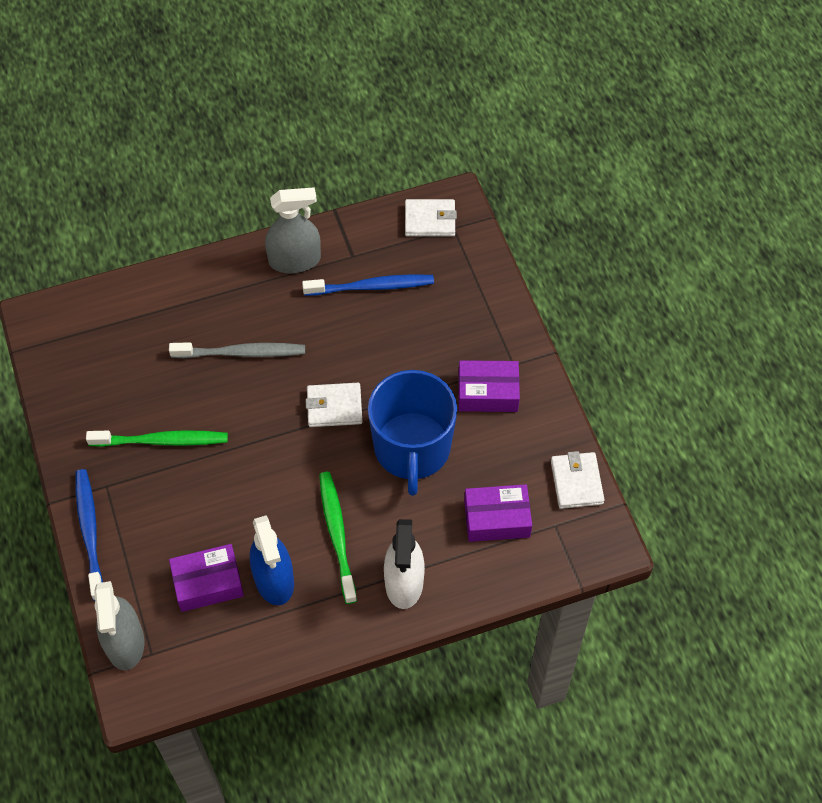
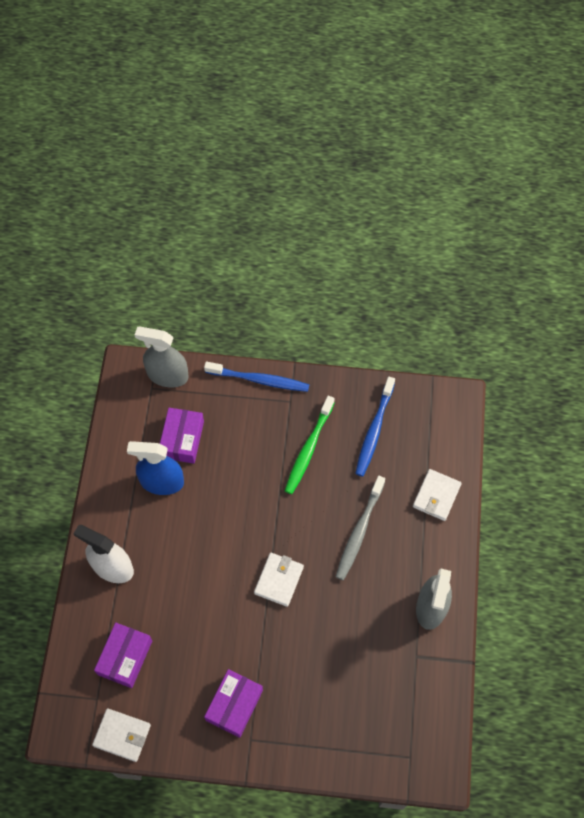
camera: 115 degrees right, 5 degrees up
blue toothbrush [302,274,434,296] -> blue toothbrush moved to [355,377,395,477]
green toothbrush [319,472,357,604] -> none
blue mug [368,370,457,496] -> none
white wallet [405,199,457,237] -> white wallet moved to [413,469,462,521]

